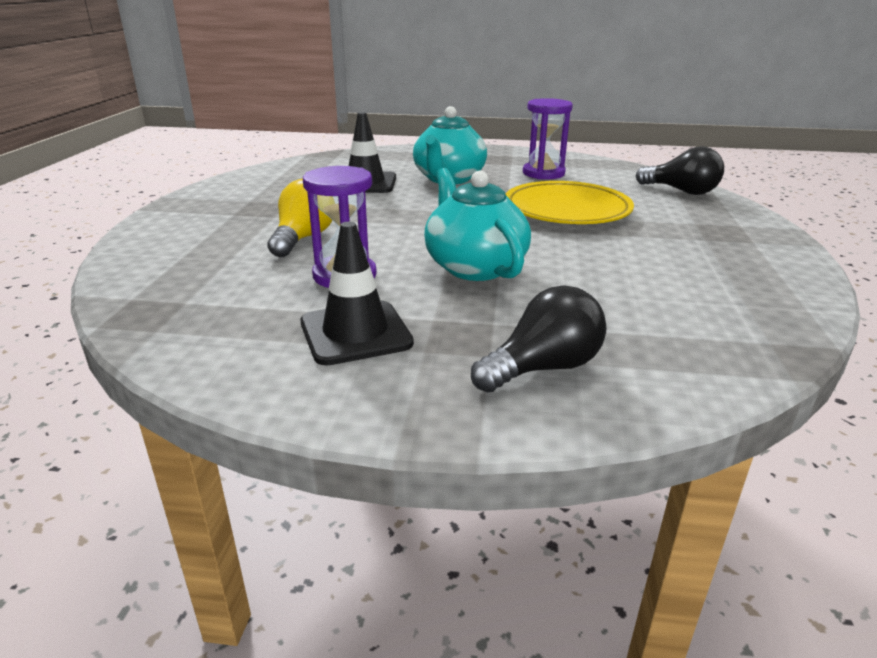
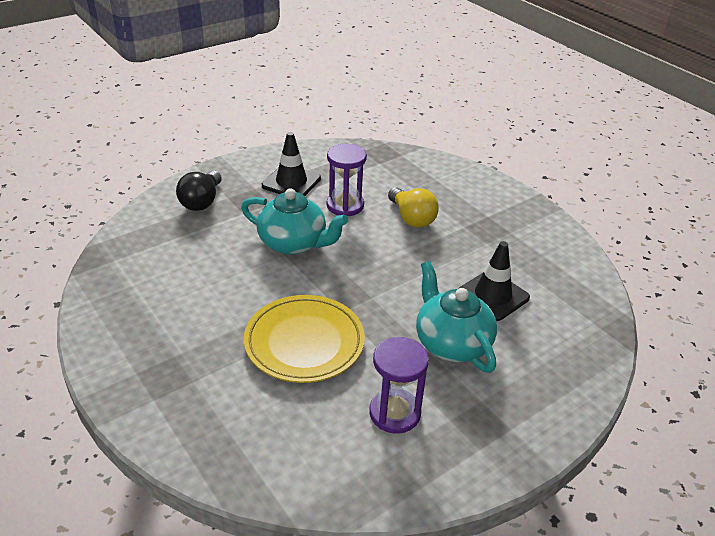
camera: 135 degrees right, 10 degrees up
black light bulb [636,146,724,195] -> none

